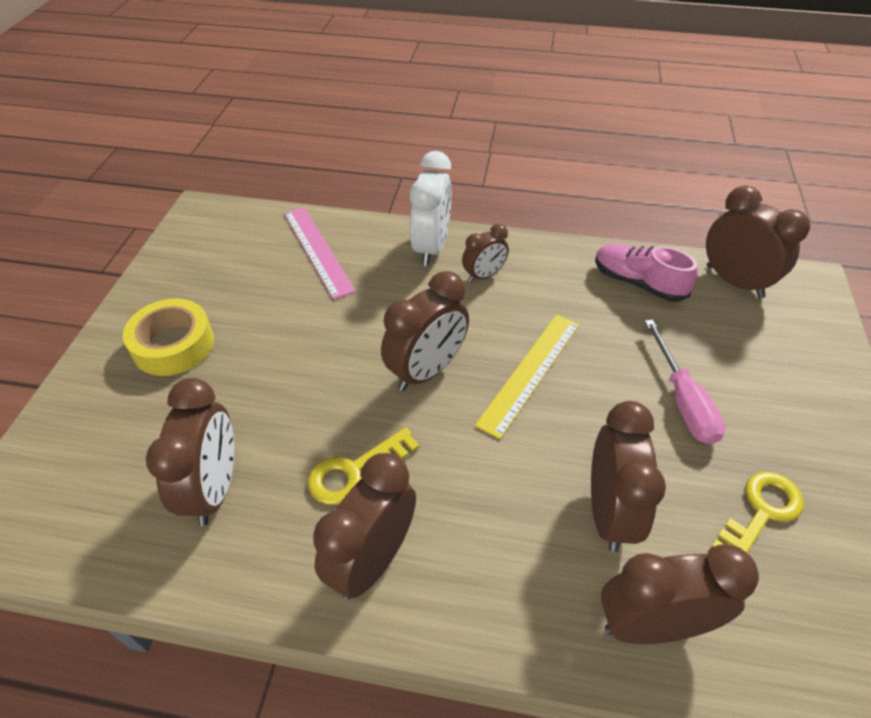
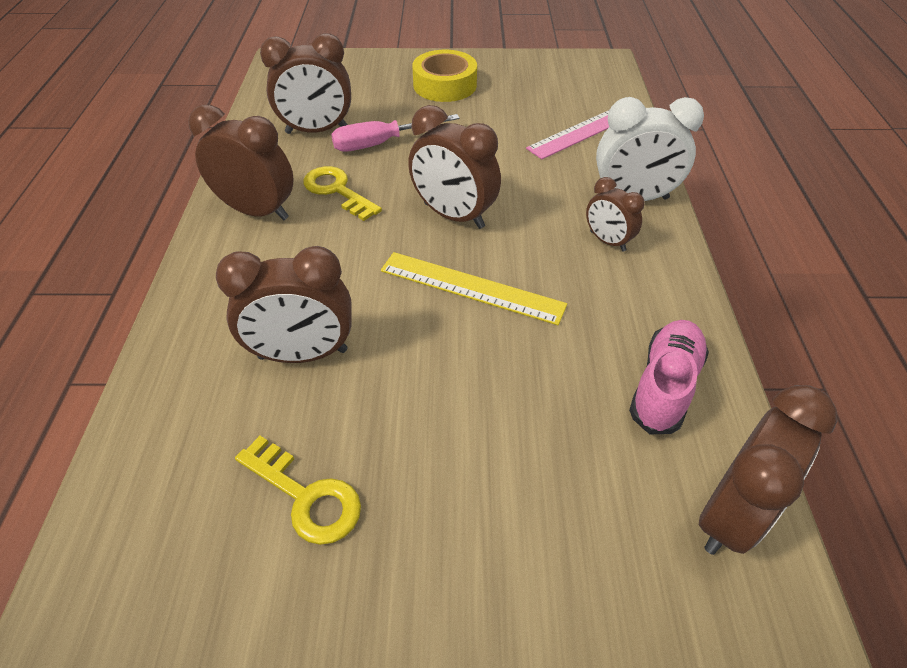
camera: 80 degrees right, 0 degrees up
brown clock [601,544,759,644] -> none
pink screwdriver [644,319,725,445] -> pink screwdriver moved to [331,114,460,152]

